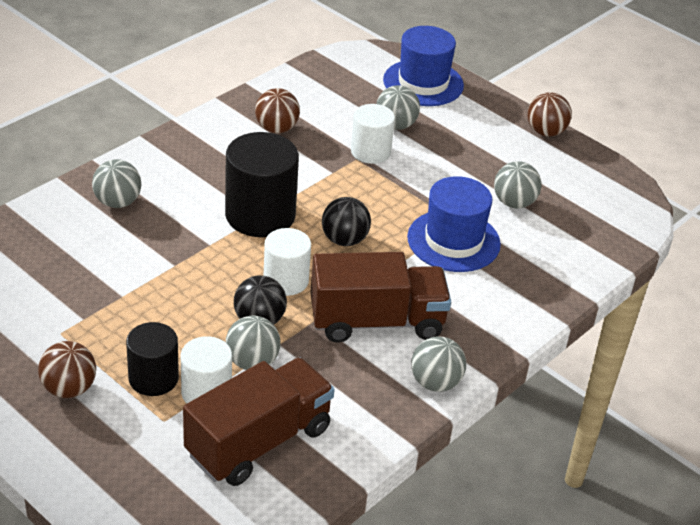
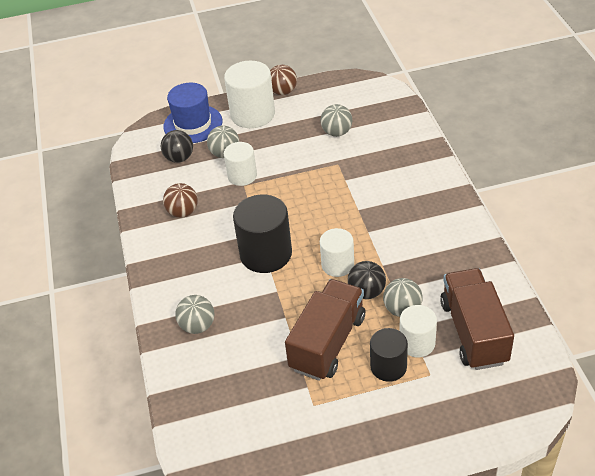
camera: 50 degrees left, 5 degrees up
brown ball [38,341,96,398] -> none
brown truck [311,252,451,343] -> brown truck moved to [285,279,365,381]
black ball [322,197,371,246] -> black ball moved to [161,130,193,163]
blue hat [407,176,501,272] -> none
grey ball [411,336,466,392] -> none
none -> white cylinder [224,61,275,128]

